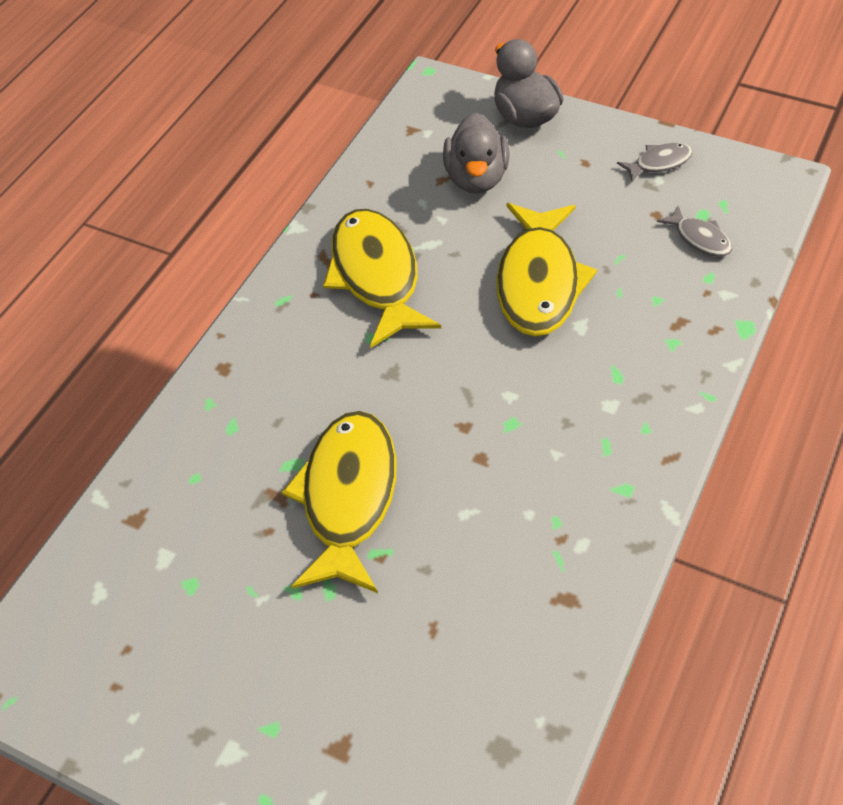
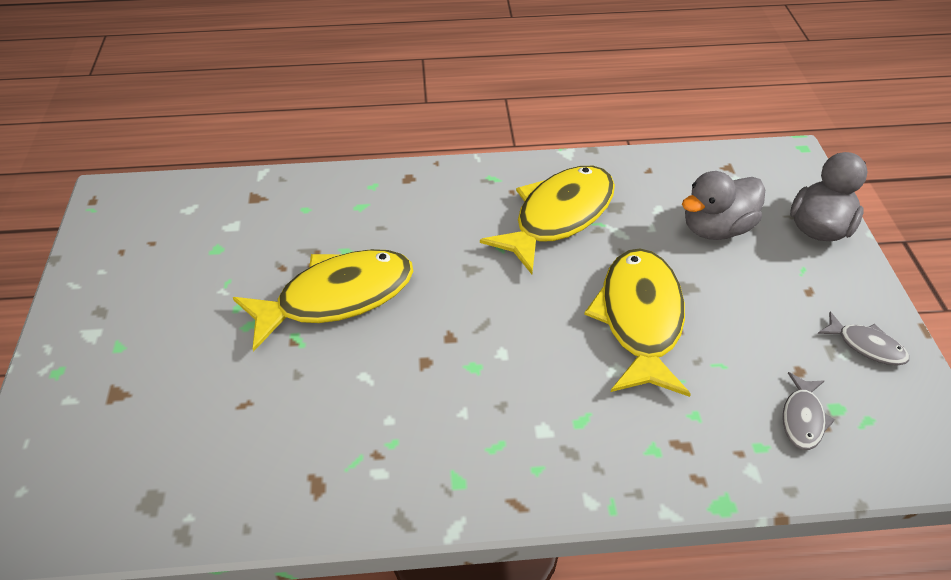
camera: 55 degrees right, 5 degrees down
yellow fish [496,203,597,337] -> yellow fish turned 120 degrees clockwise [584,248,691,397]

